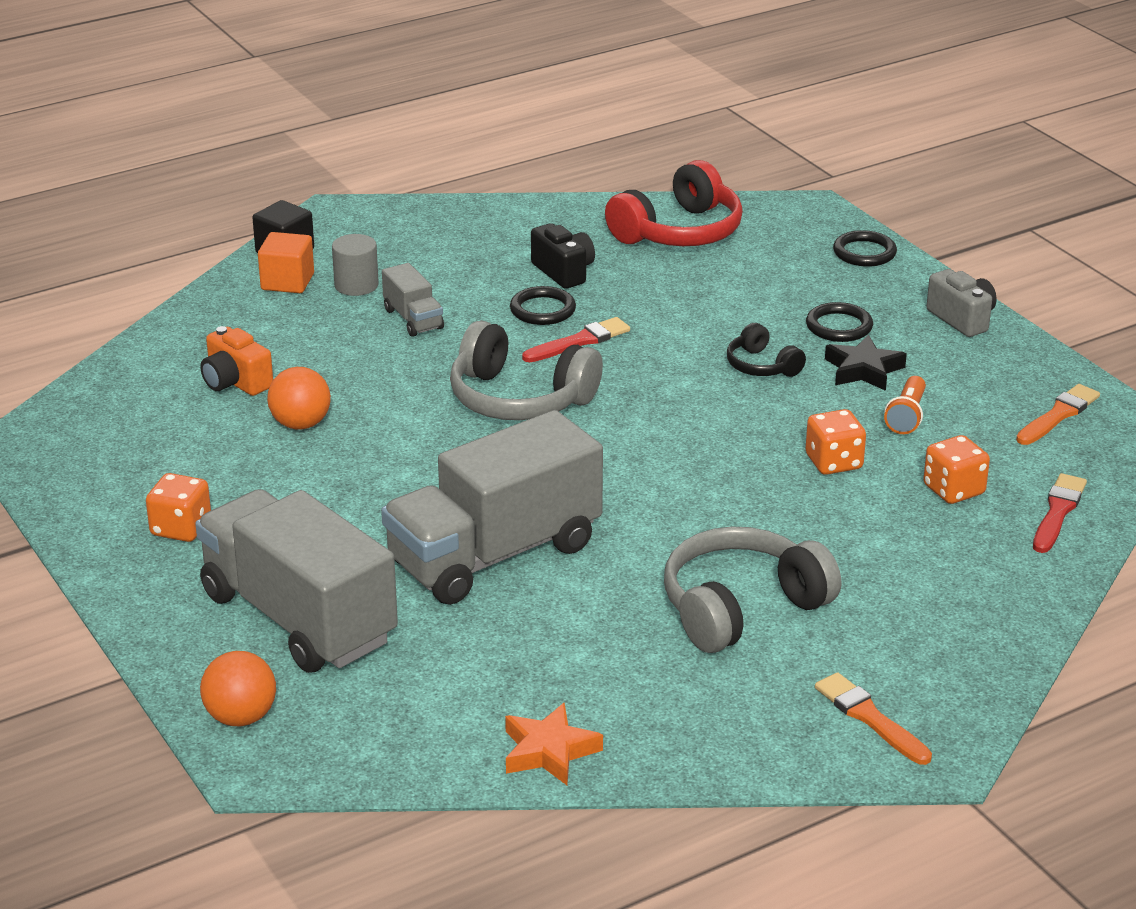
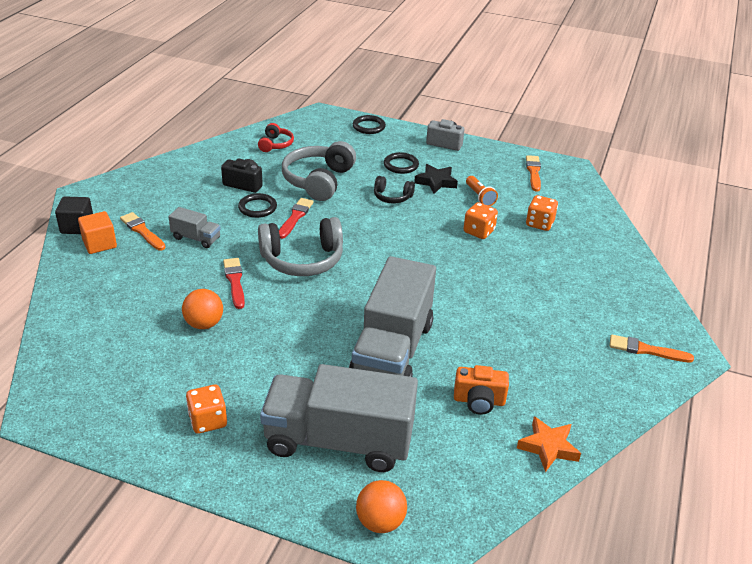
camera: 40 degrees left, 5 degrees up
orange camera [200,326,273,396] -> orange camera moved to [454,365,509,415]
grey cylinder [332,234,379,296] -> orange brush [120,212,166,250]
red headphones [605,160,743,246] -> red headphones [258,123,294,152], size x0.53
grey headphones [664,527,841,653] -> grey headphones moved to [282,141,356,201]
red brush [1033,473,1087,553] -> red brush moved to [223,258,245,309]

